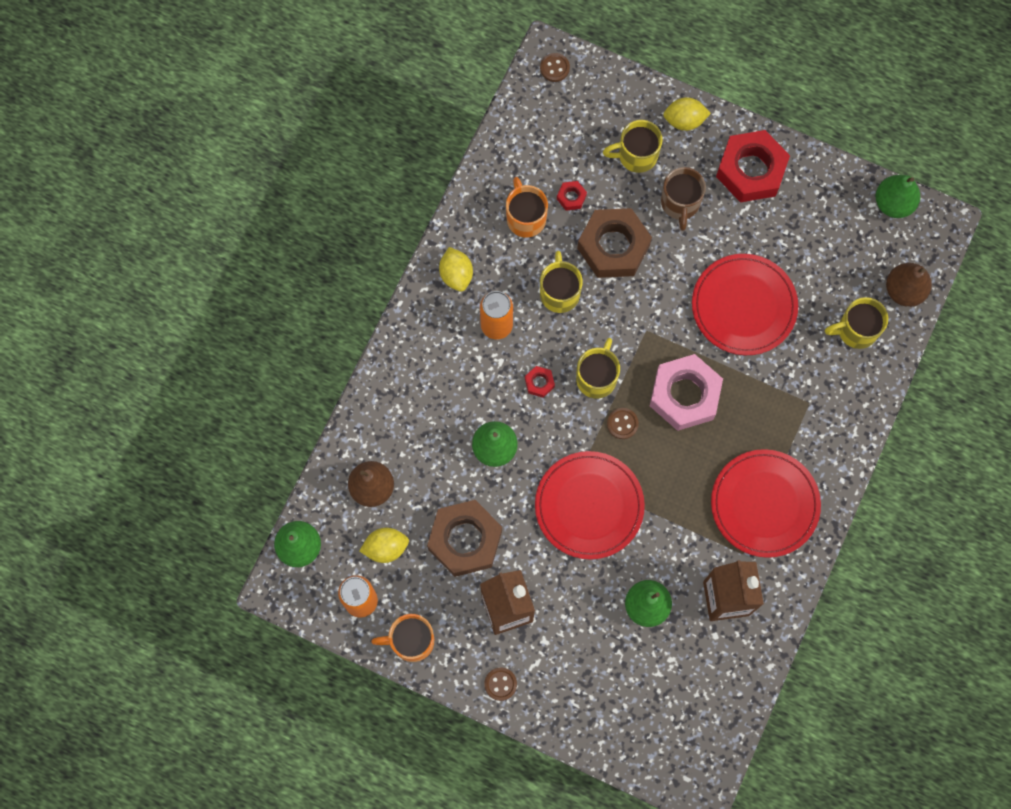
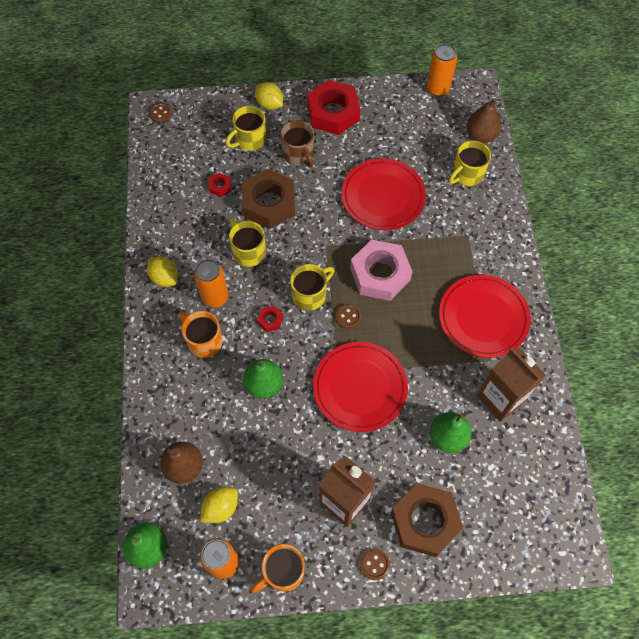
camera: 30 degrees left, 10 degrees down
brown nut [427,500,502,577] -> brown nut moved to [391,483,463,557]
orange mug [506,177,548,237] -> orange mug moved to [179,311,223,358]
yellow mug [576,338,620,399] -> yellow mug turned 60 degrees clockwise [290,264,334,310]
yellow lemon [663,97,711,131] -> yellow lemon turned 75 degrees clockwise [255,82,283,110]
green pear [876,175,920,218] -> orange can [427,44,457,97]

